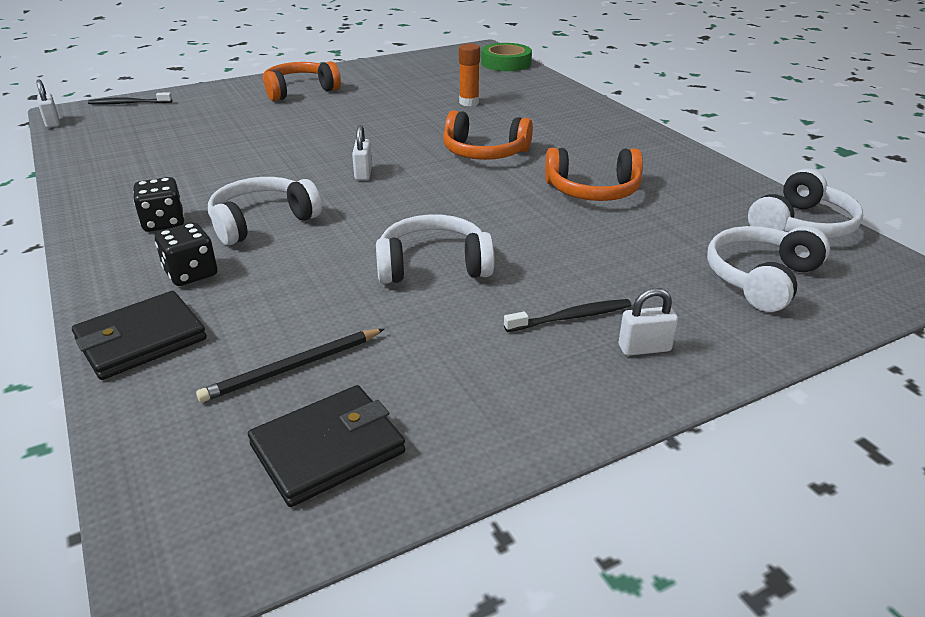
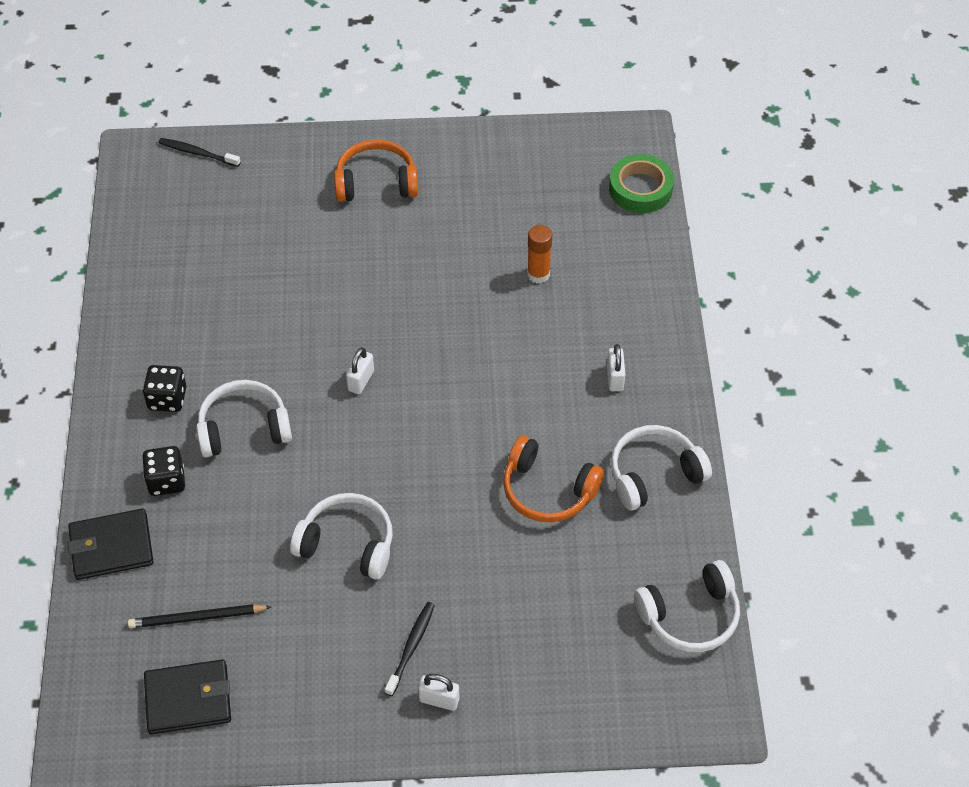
camera: 25 degrees right, 20 degrees up
white padlock [36,79,60,128] -> white padlock moved to [607,344,625,391]
orange headphones [443,110,533,160] -> none
black toothbrush [504,299,631,332] -> black toothbrush turned 75 degrees counterclockwise [385,602,435,696]
white headphones [707,226,830,312] -> white headphones moved to [611,425,712,510]

